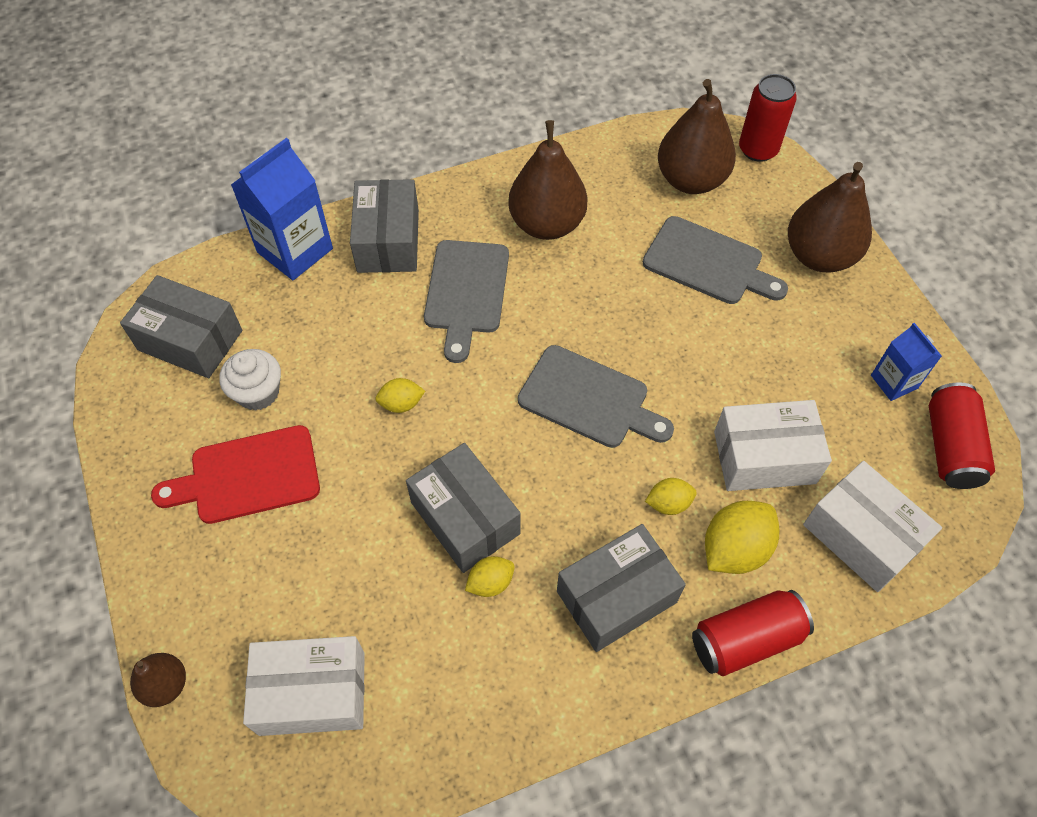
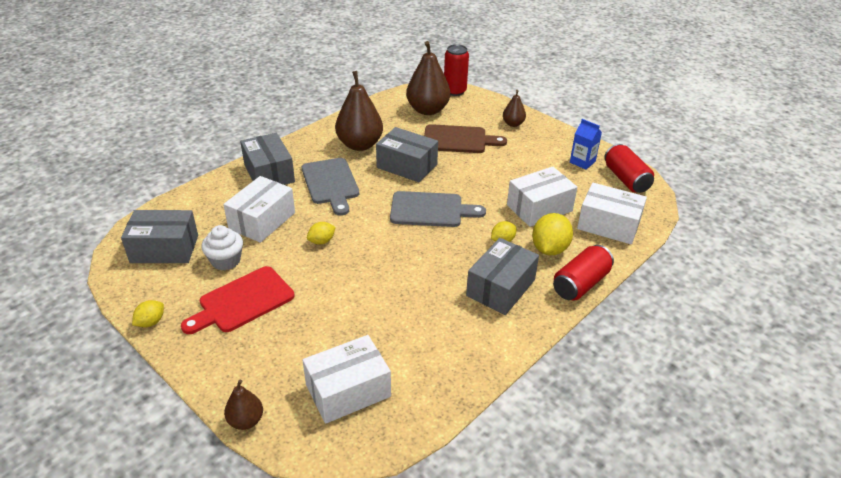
camera: 25 degrees left, 20 degrees down
blue carton [231,138,333,280] -> none
grey box [406,443,521,573] -> grey box moved to [376,127,438,183]
yellow lemon [465,556,515,597] -> yellow lemon moved to [132,300,164,327]
grey cutting board [643,216,788,304] -> brown cutting board [424,124,507,153]
brown pear [788,162,872,273] -> brown pear [503,90,526,127], size x0.51
none -> white box [223,176,295,243]

